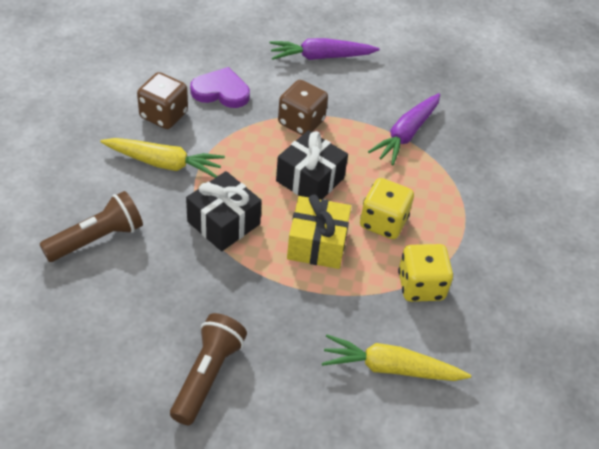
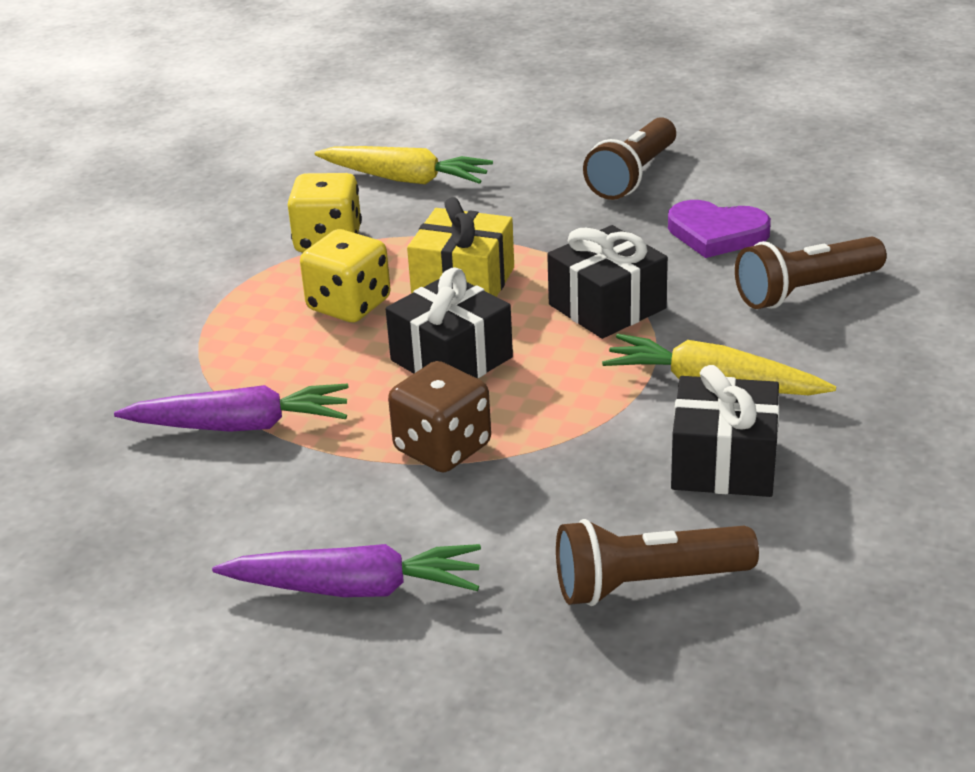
camera: 165 degrees left, 15 degrees down
brown dice [137,72,188,129] -> black gift [671,365,779,497]
purple heart [190,67,250,108] -> purple heart moved to [668,200,771,258]
purple carrot [368,93,440,165] -> purple carrot turned 45 degrees clockwise [114,383,349,432]
none -> brown flashlight [556,519,759,606]

